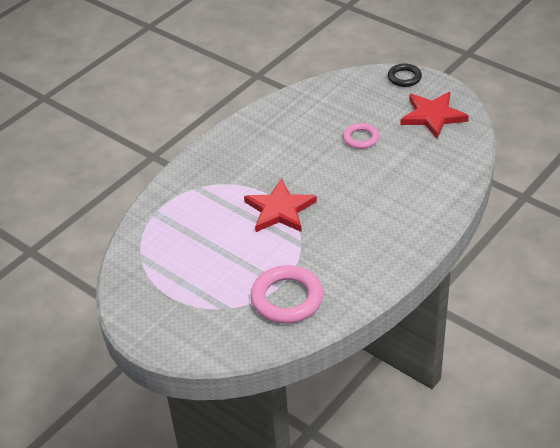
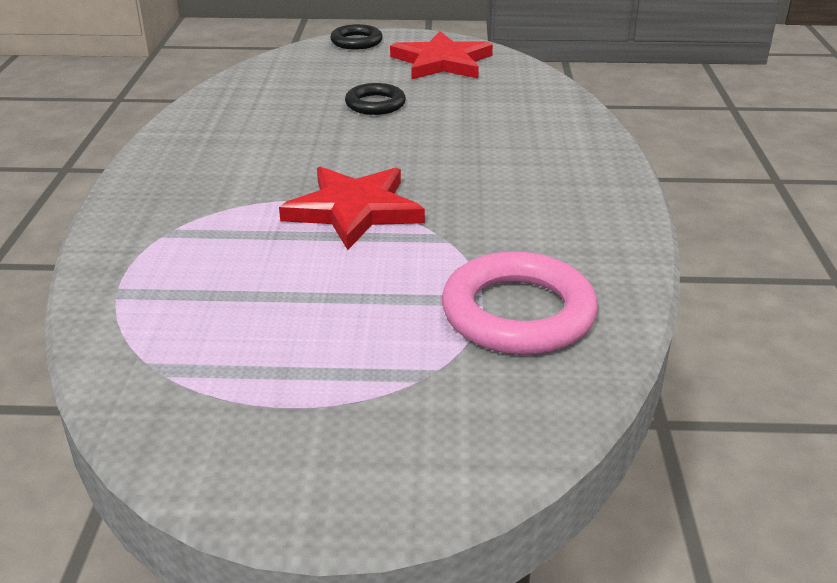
camera: 40 degrees left, 10 degrees down
pink ring [343,123,379,149] -> black ring [345,83,406,115]

